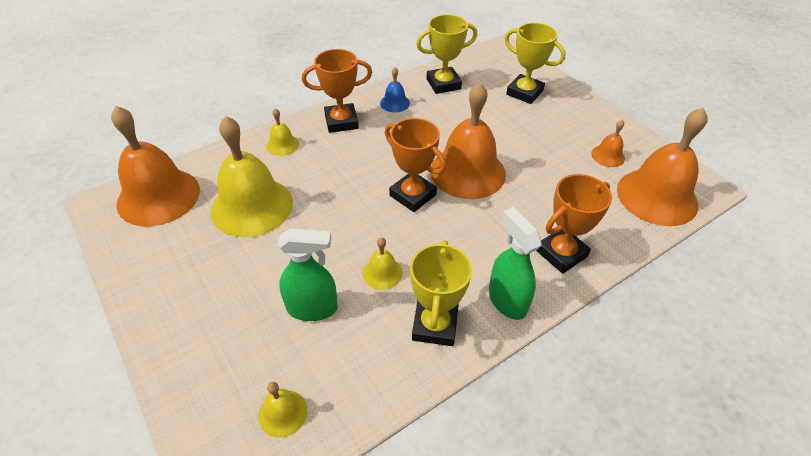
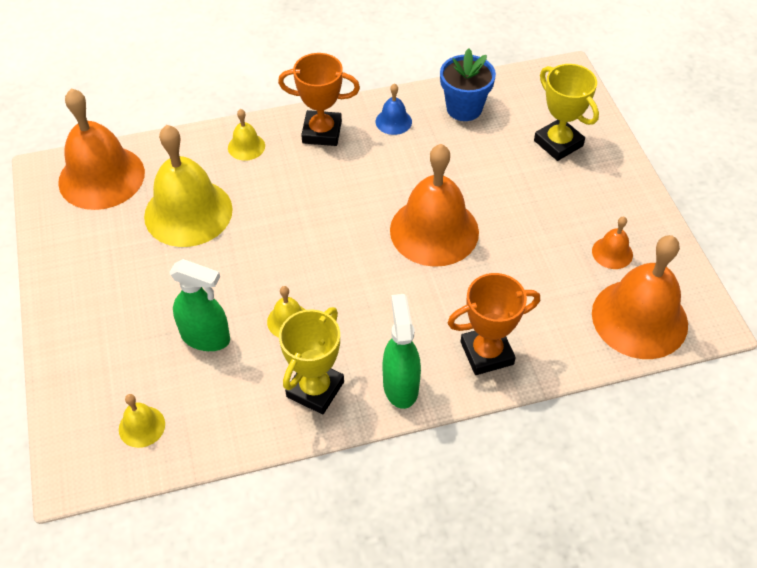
camera: 20 degrees right, 5 degrees up
orange trophy [385,118,446,212] -> none
yellow trophy [416,14,477,94] -> blue flower pot [440,48,496,121]

